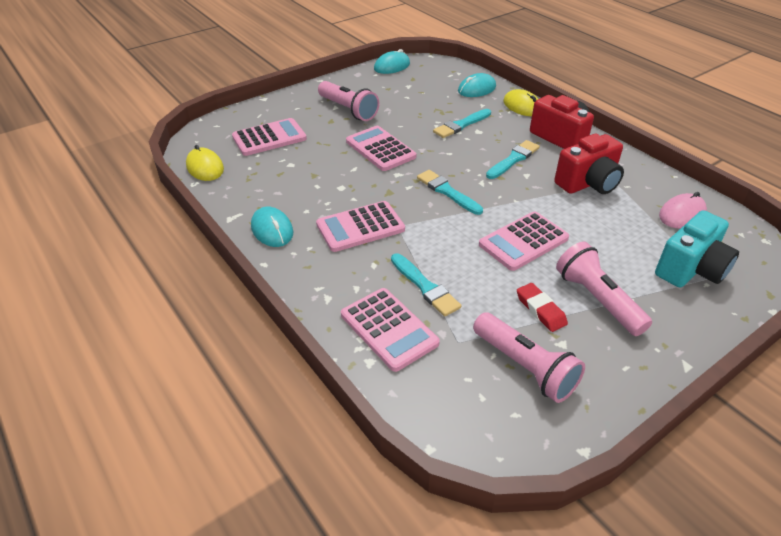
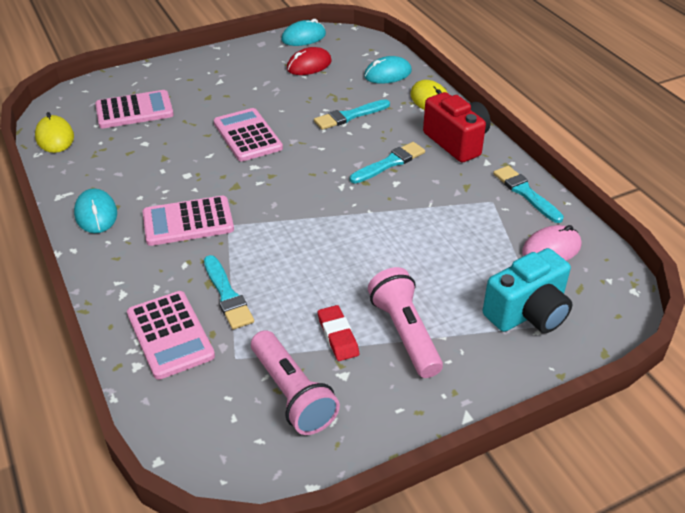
camera: 10 degrees right, 0 degrees up
pink flashlight [318,81,379,121] -> none
turquoise brush [417,170,483,215] -> turquoise brush moved to [493,166,564,223]
pink calculator [479,211,569,271] -> none
red camera [554,134,624,194] -> none
none -> red mouse [287,47,332,75]

